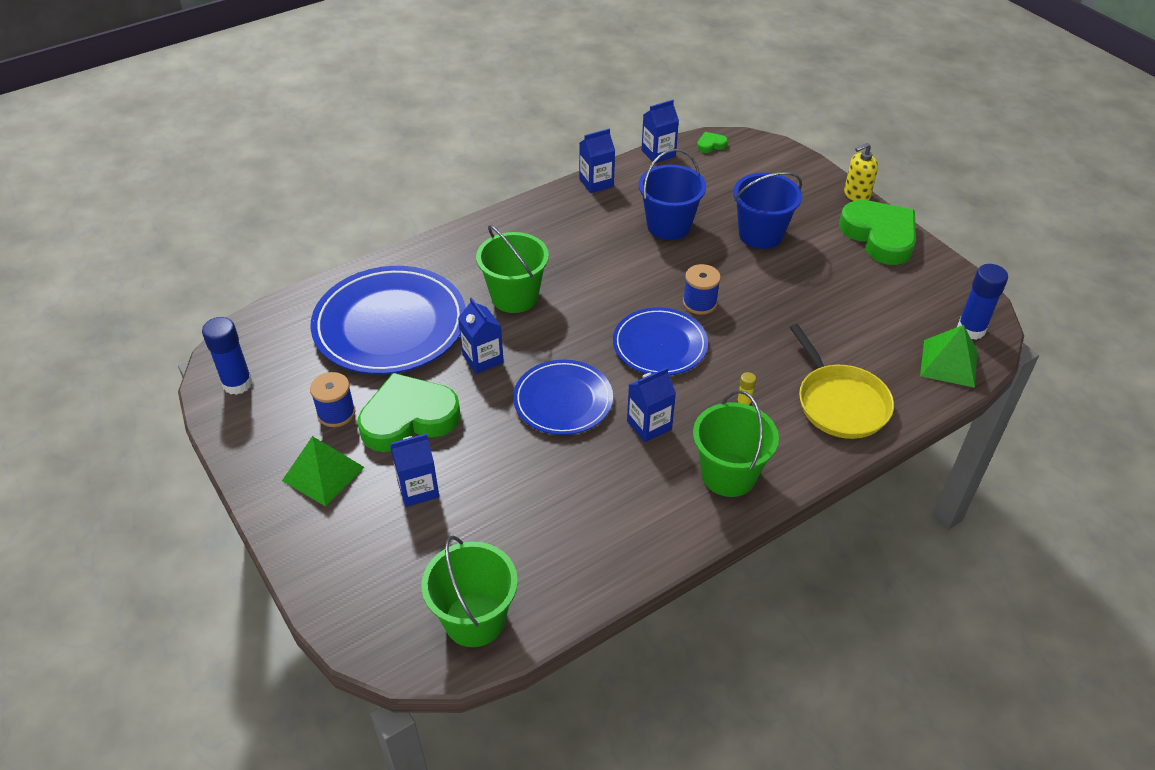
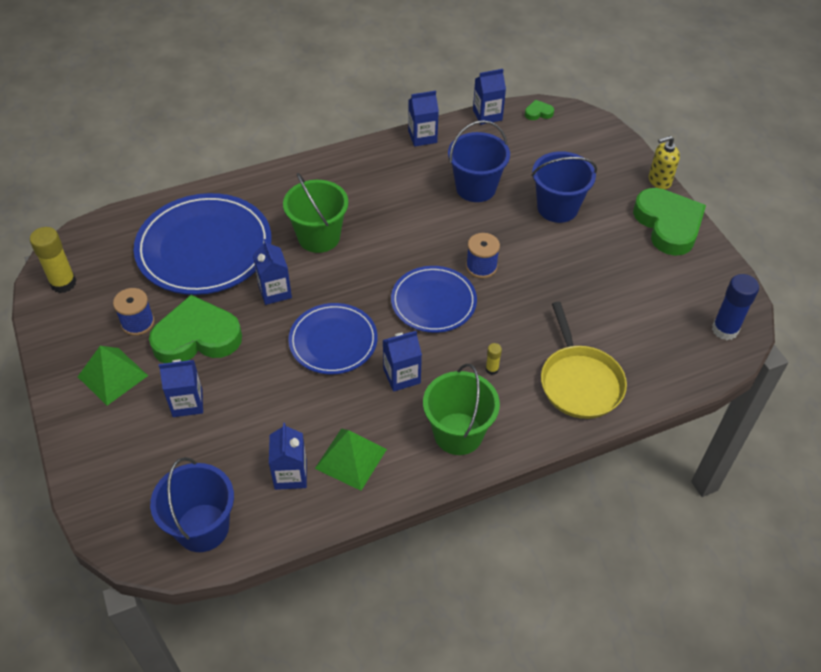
camera: 10 degrees right, 5 degrees up
blue glue stick [202,317,253,395] -> yellow glue stick [30,227,77,293]
green bucket [421,536,518,647] -> blue bucket [150,457,234,552]
green pyramid [920,325,977,388] -> green pyramid moved to [315,428,387,491]
none -> blue carton [269,423,307,490]

